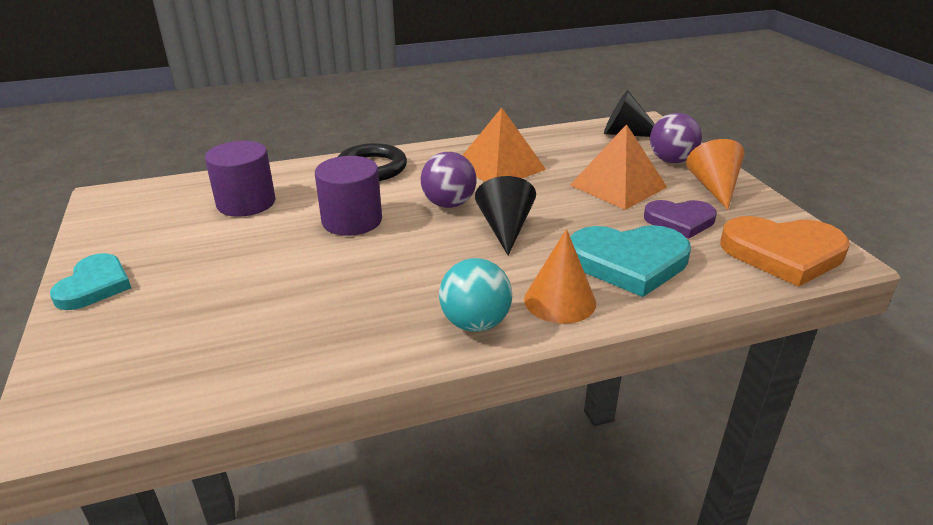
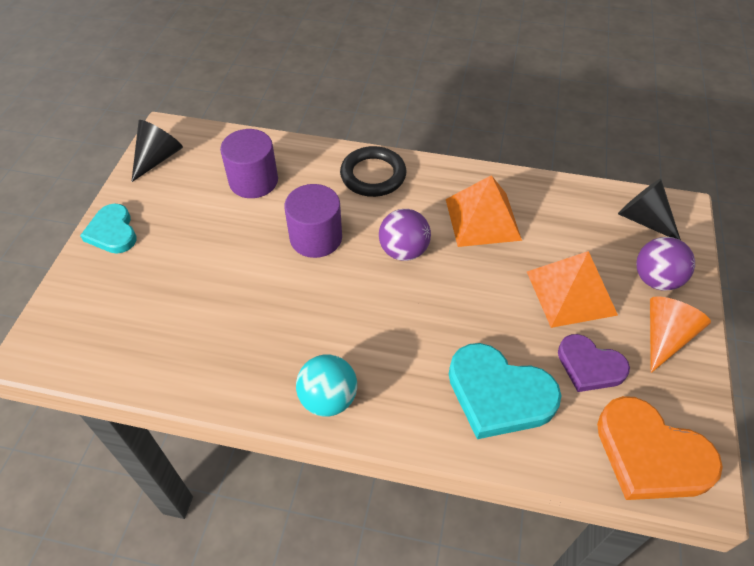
camera: 30 degrees right, 20 degrees up
turquoise heart [50,253,131,310] -> turquoise heart turned 120 degrees clockwise [80,204,137,254]
black cone [475,176,536,255] -> black cone moved to [131,120,183,182]
orange cone [524,229,596,324] -> none

